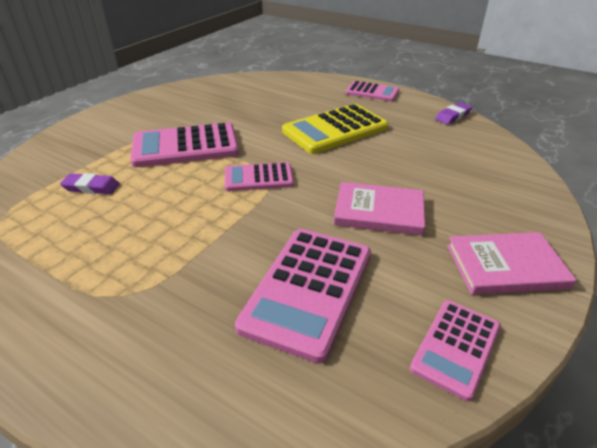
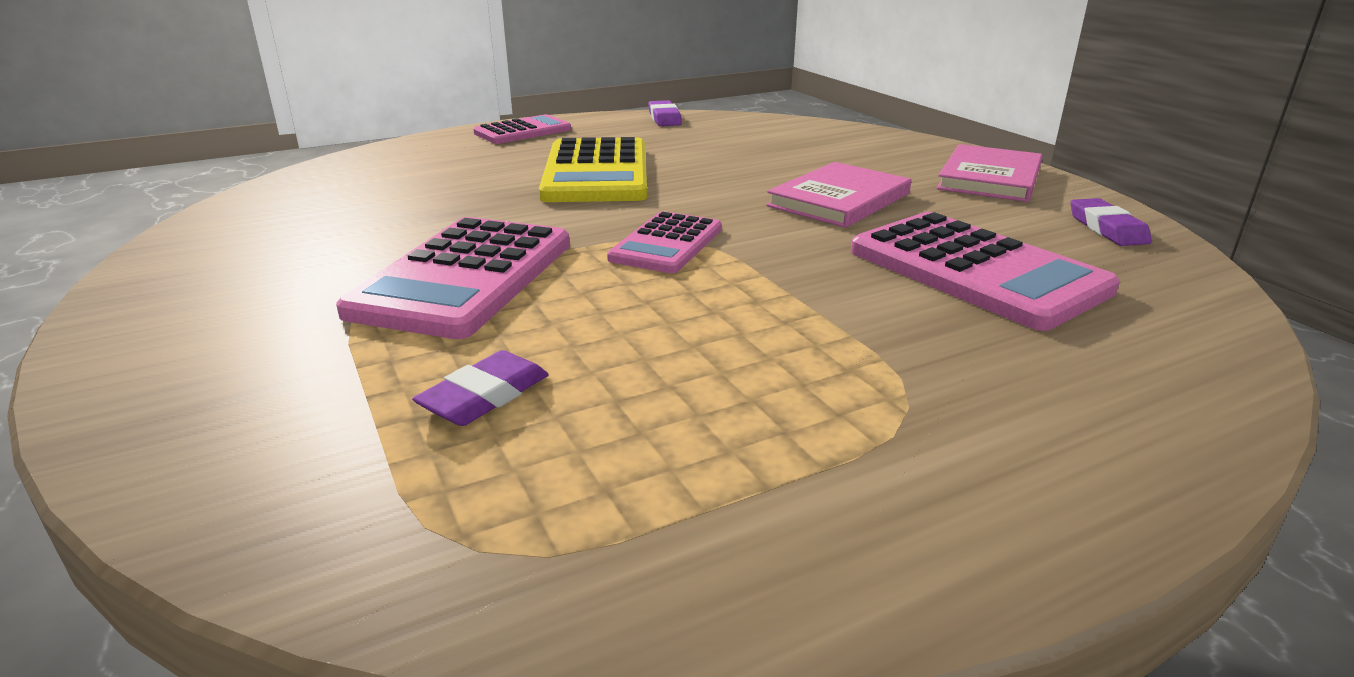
camera: 60 degrees left, 10 degrees down
pink calculator [410,300,501,401] -> purple eraser [1070,198,1152,246]

